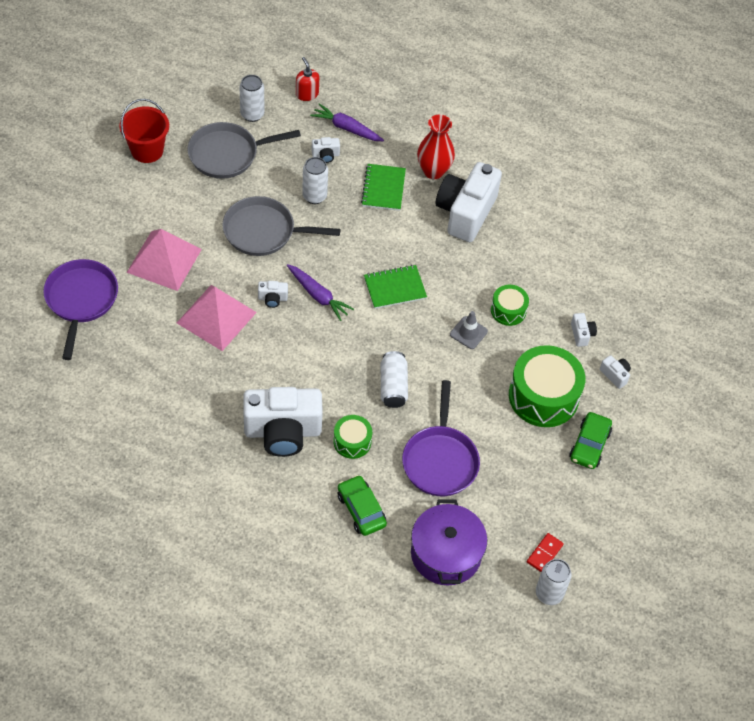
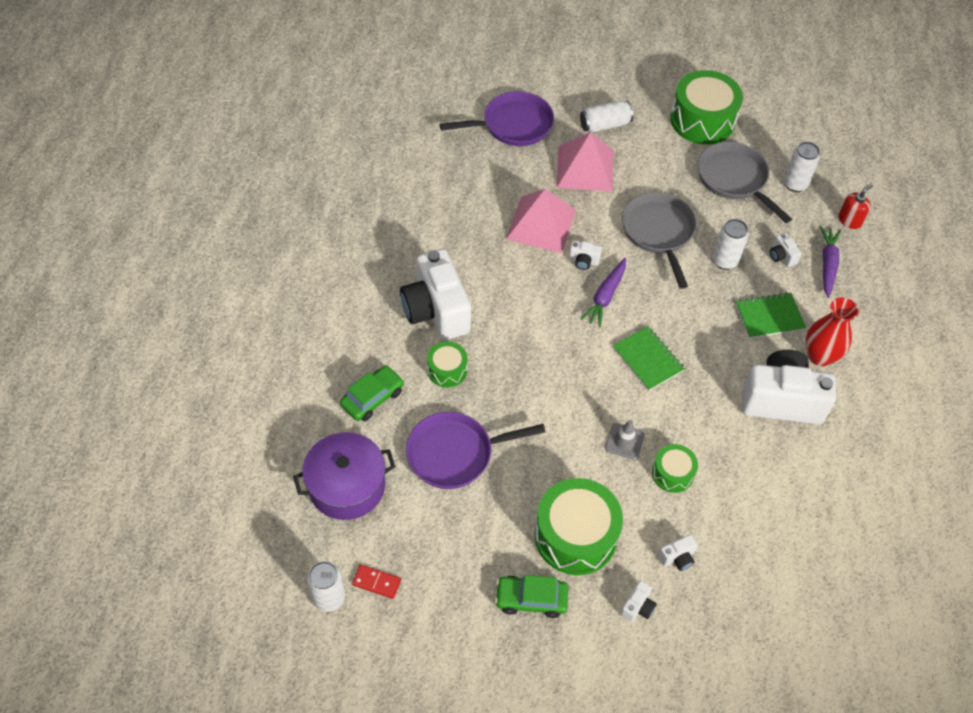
camera: 75 degrees right, 0 degrees up
red bucket [120,99,169,163] -> green drum [670,70,743,145]
white camera [258,281,288,308] -> white camera turned 60 degrees counterclockwise [569,241,602,270]
white can [381,351,408,408] -> white can moved to [580,100,633,133]

